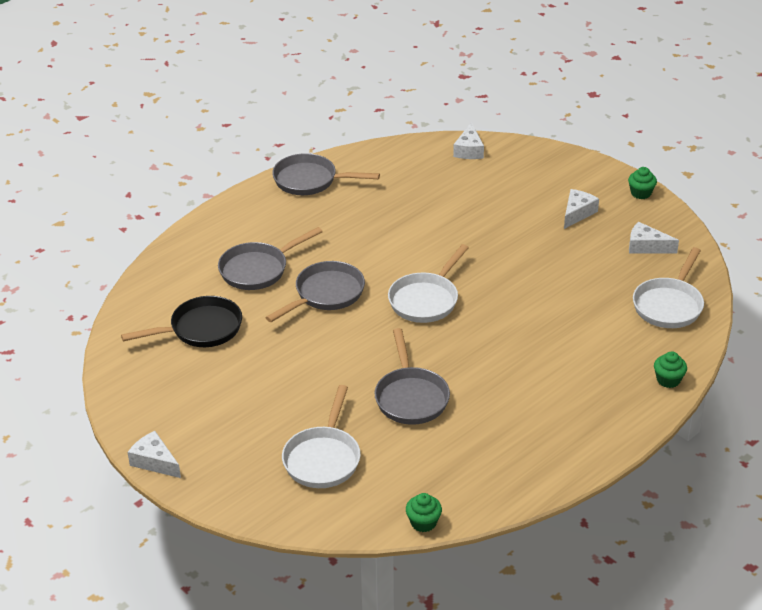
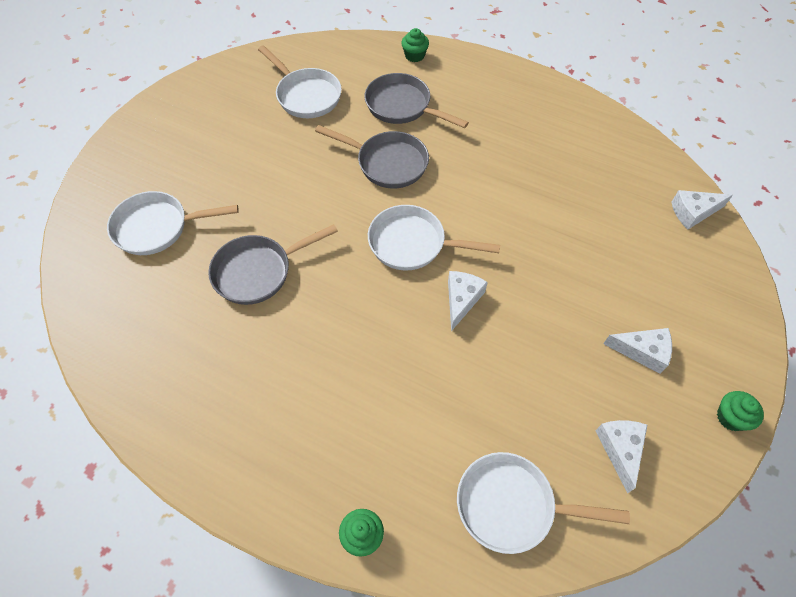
camera: 70 degrees right, 20 degrees up
black pan [121,296,242,347] -> white pan [258,45,342,118]
white cheese [128,431,181,478] -> white cheese moved to [448,271,488,331]
grey pan [272,153,380,195] -> none
green cupcake [406,493,442,532] -> green cupcake moved to [401,28,429,62]

